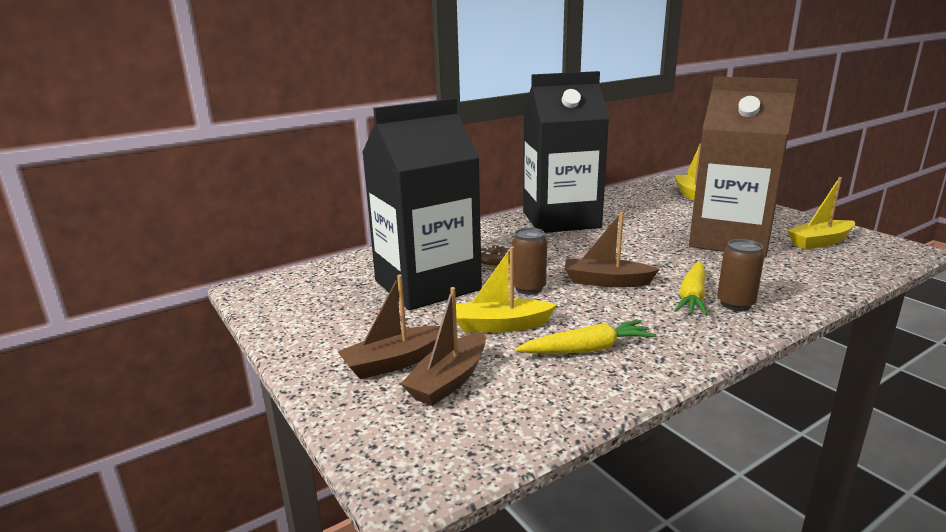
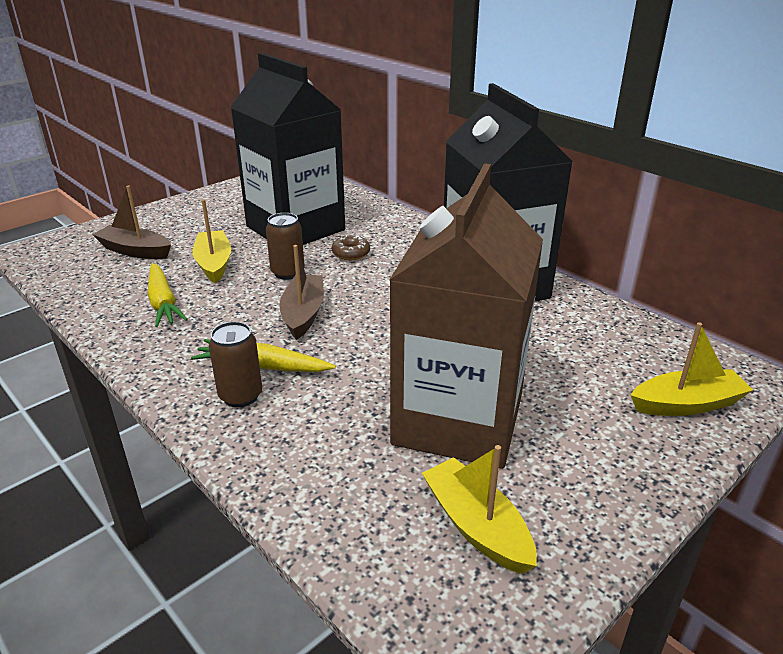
camera: 80 degrees right, 10 degrees up
brown boat [338,274,440,379] -> none

